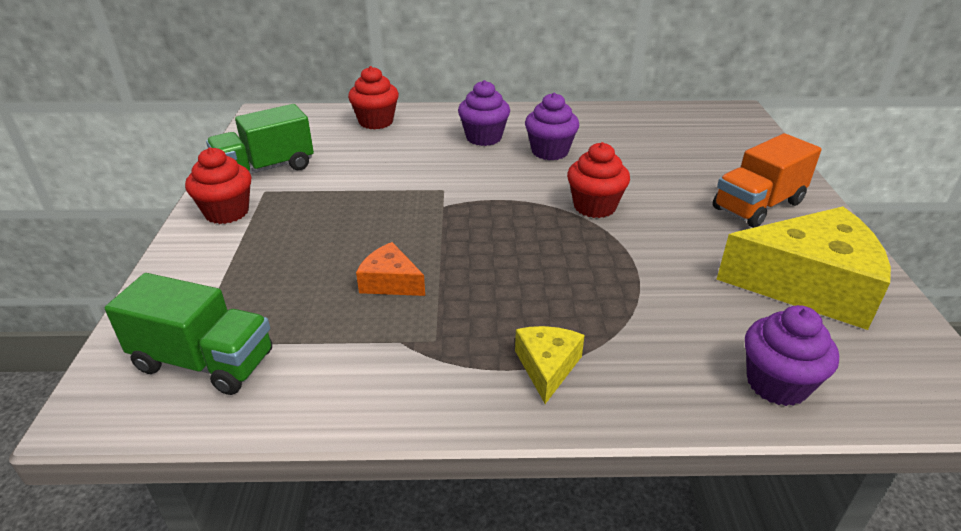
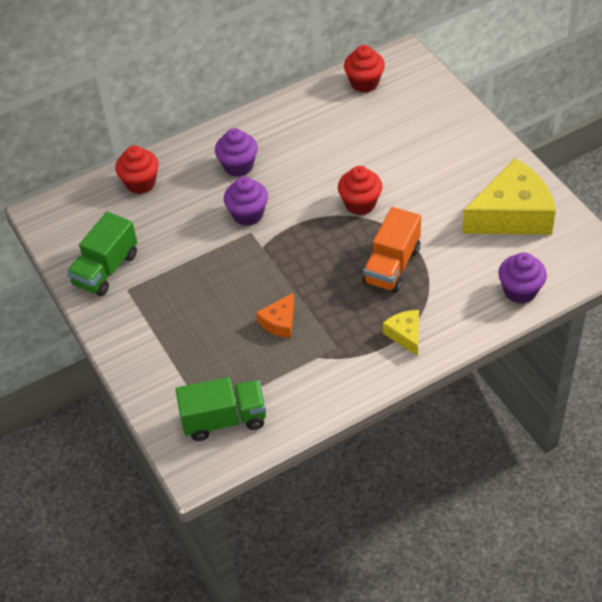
camera: 25 degrees left, 15 degrees up
red cupcake [185,147,251,224] -> red cupcake moved to [344,45,385,93]
orange cheese [356,242,425,296] -> orange cheese turned 60 degrees counterclockwise [256,293,295,338]
purple cupcake [525,93,579,160] -> purple cupcake moved to [224,177,268,226]
orange truck [713,133,821,228] -> orange truck moved to [363,207,421,293]

